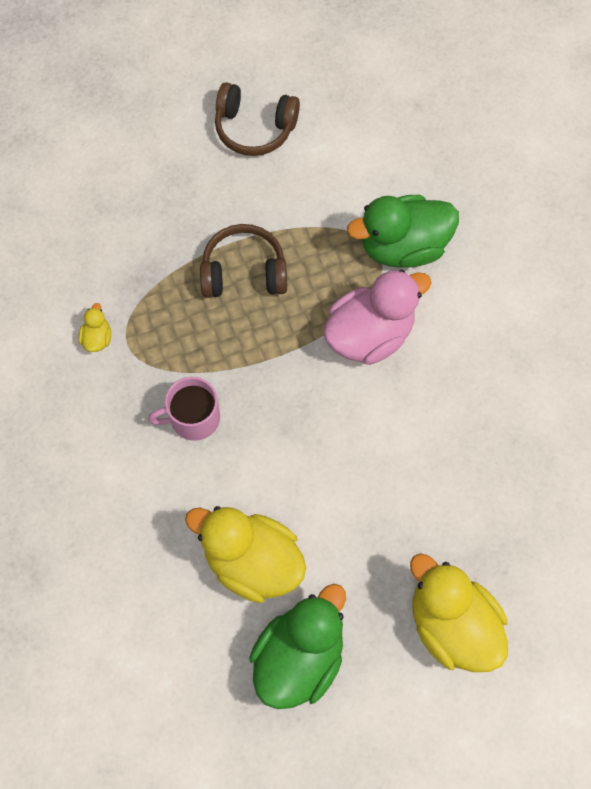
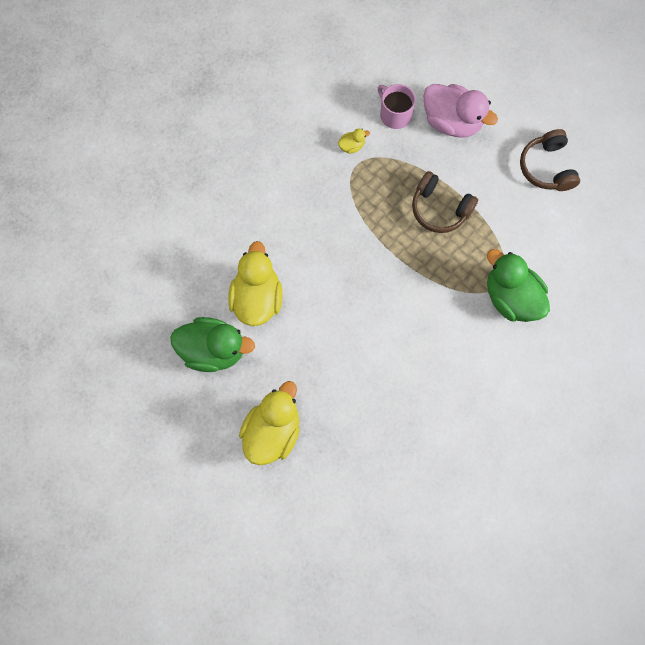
camera: 65 degrees right, 5 degrees up
pink mug [148,377,220,441] -> pink mug moved to [378,84,416,129]
brown headphones [200,224,287,298] -> brown headphones turned 150 degrees clockwise [412,171,478,233]
pink duck [323,269,432,365] -> pink duck moved to [423,84,498,138]

